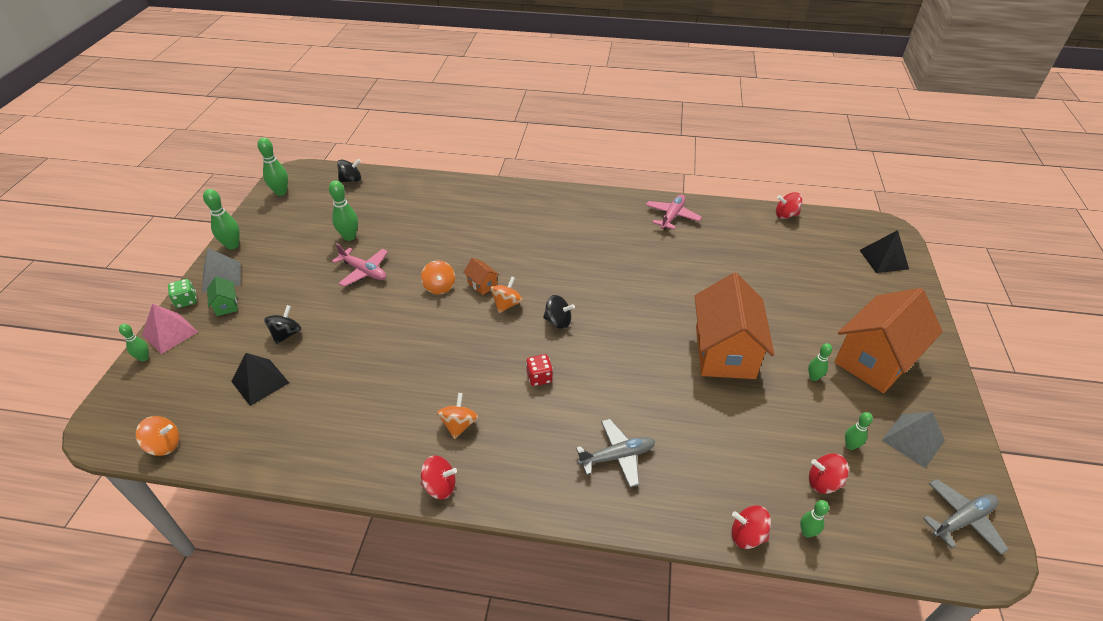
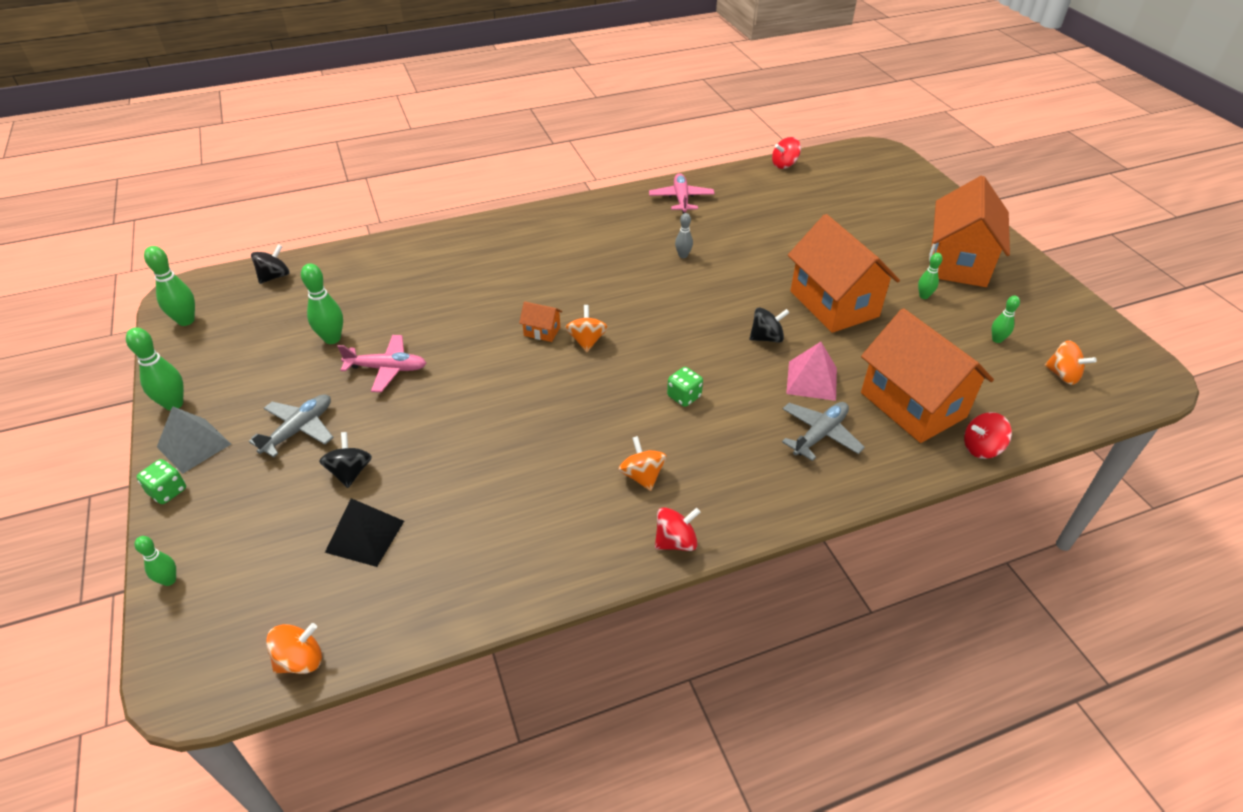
camera: 30 degrees left, 0 degrees up
pink pyramid [142,304,198,354] -> pink pyramid moved to [786,342,837,401]
green house [207,276,238,316] -> none
orange spinning top [421,260,455,294] -> orange spinning top moved to [1045,340,1097,385]
red dice [526,354,553,386] -> green dice [667,367,703,407]
black spinning top [543,295,575,329] -> black spinning top moved to [750,307,789,343]
green bowling pin [800,500,829,538] -> none
red spinning top [809,454,849,494] -> none
black pyramid [859,230,909,273] -> none
grey pyramid [882,412,945,468] -> none
grey plane [923,479,1009,555] -> grey plane moved to [249,394,334,457]
none -> grey bowling pin [675,213,693,258]
none -> orange house [861,308,994,443]

